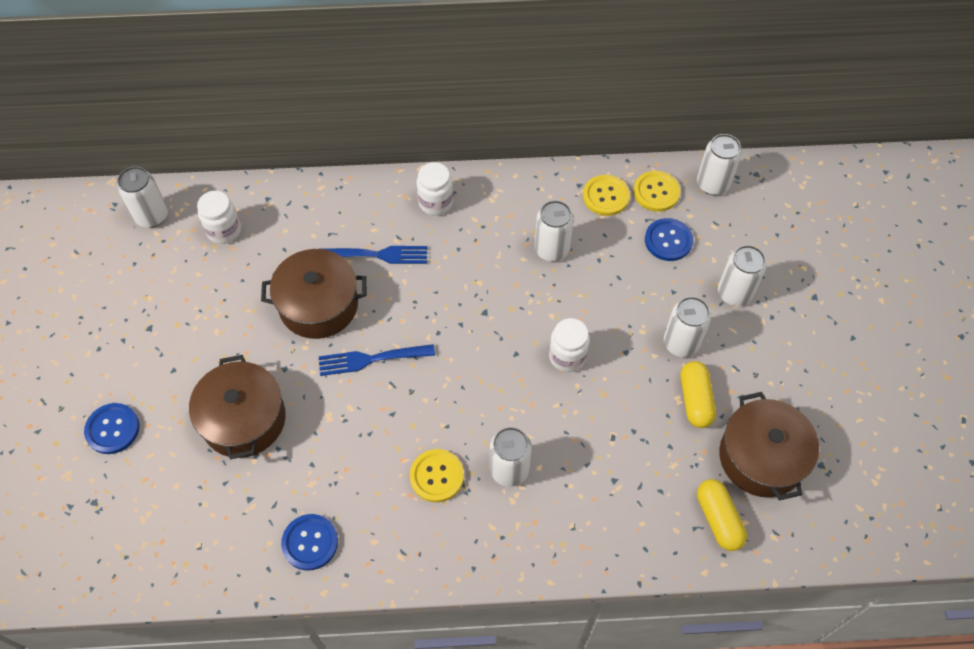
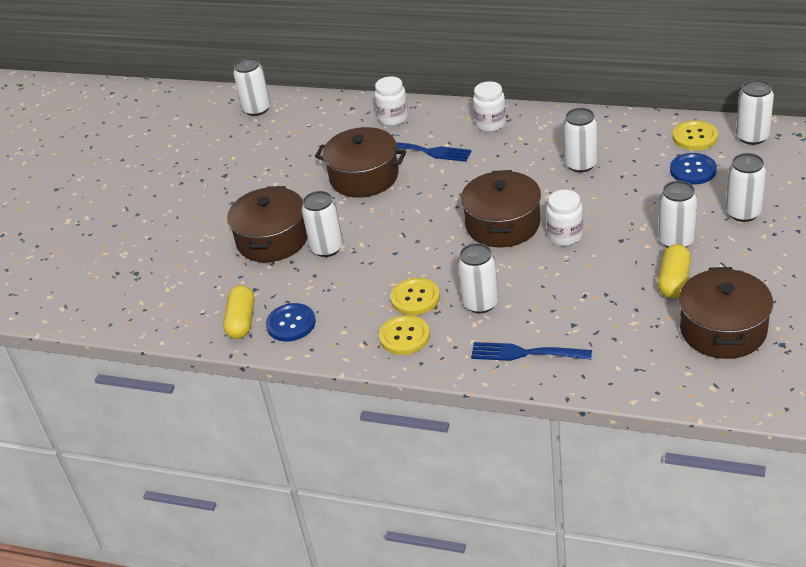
camera: 25 degrees right, 20 degrees down
blue button [84,403,139,454] -> none
white jar [197,191,241,244] -> white jar moved to [375,76,408,126]
blue fork [319,344,435,376] -> blue fork moved to [471,342,592,361]
yellow button [583,175,630,216] -> yellow button moved to [379,315,430,355]
yellow capsule [697,479,747,551] -> yellow capsule moved to [223,285,254,339]
none -> white can [301,191,343,257]
none -> brown pot [461,170,541,247]

